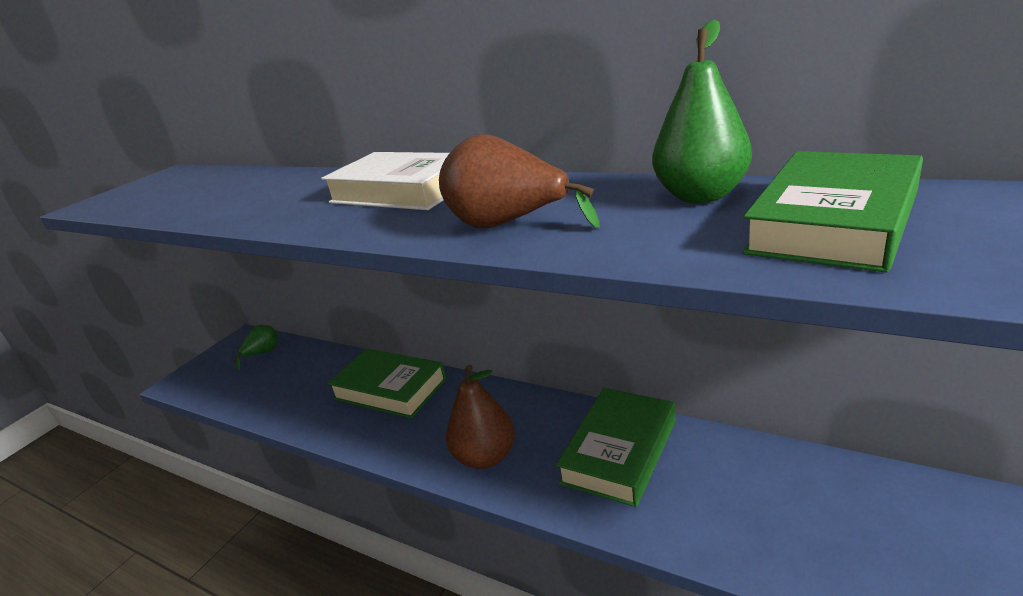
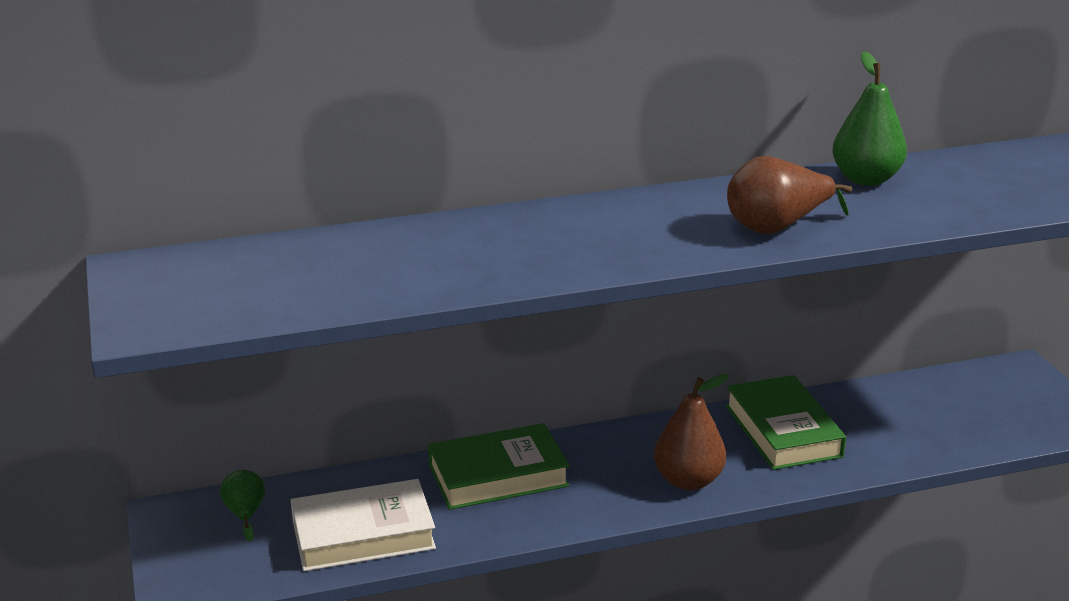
camera: 50 degrees left, 0 degrees up
white book [321,152,450,210] -> white book moved to [291,479,436,571]
green book [742,151,923,273] -> none

